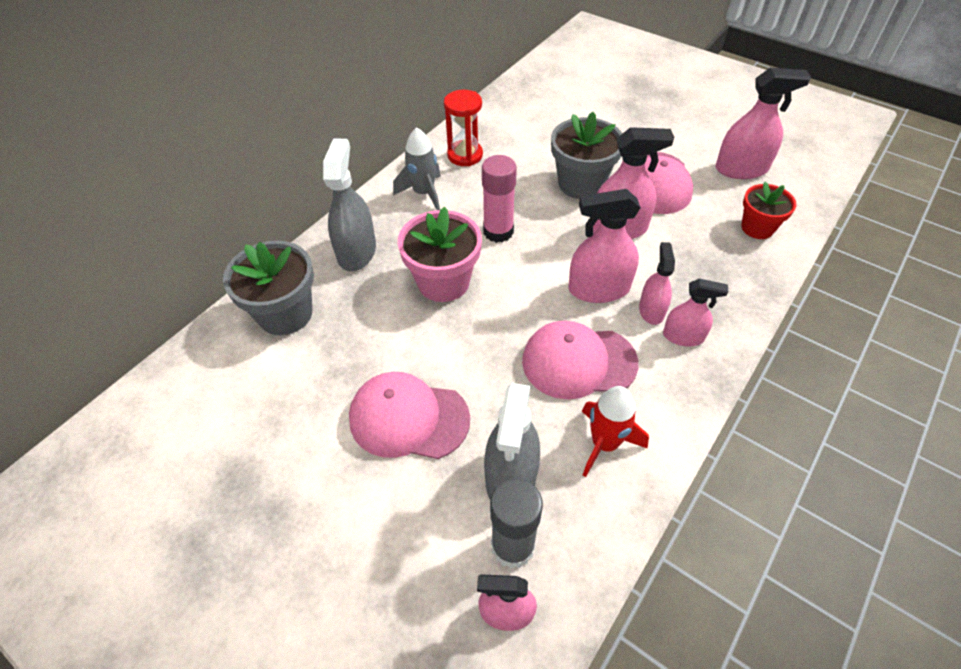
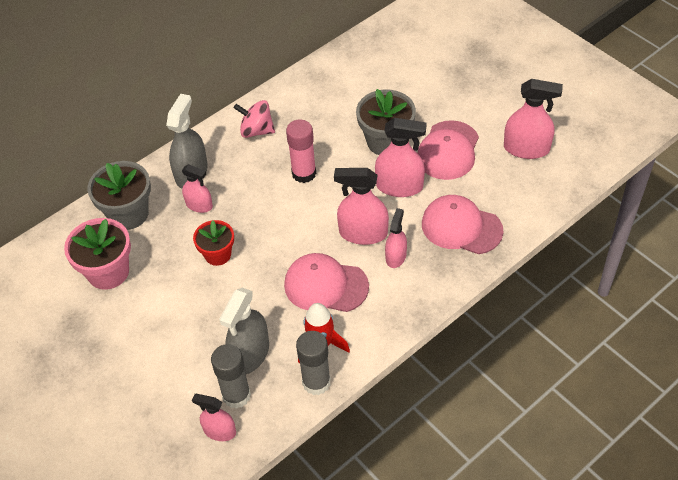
camera: 15 degrees right, 0 degrees up
pink cap [349,372,470,459] -> pink cap moved to [422,195,504,254]
grey rocket [393,127,441,210] -> pink spinning top [234,100,275,138]
pink flower pot [398,207,482,302] -> pink flower pot moved to [64,218,131,290]
red hourglass [444,90,483,166] -> none
pink spray bottle [663,278,728,347] -> pink spray bottle moved to [182,164,213,213]
red flower pot [741,182,796,239] -> red flower pot moved to [193,220,234,266]
none -> grey glue stick [296,331,331,395]

